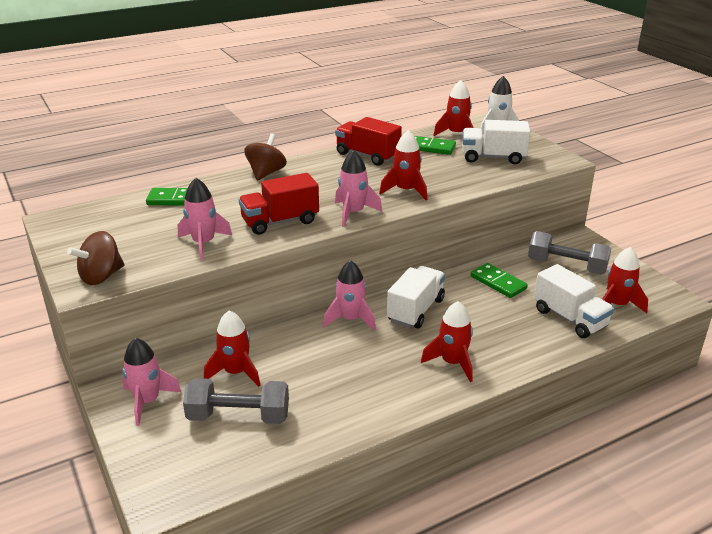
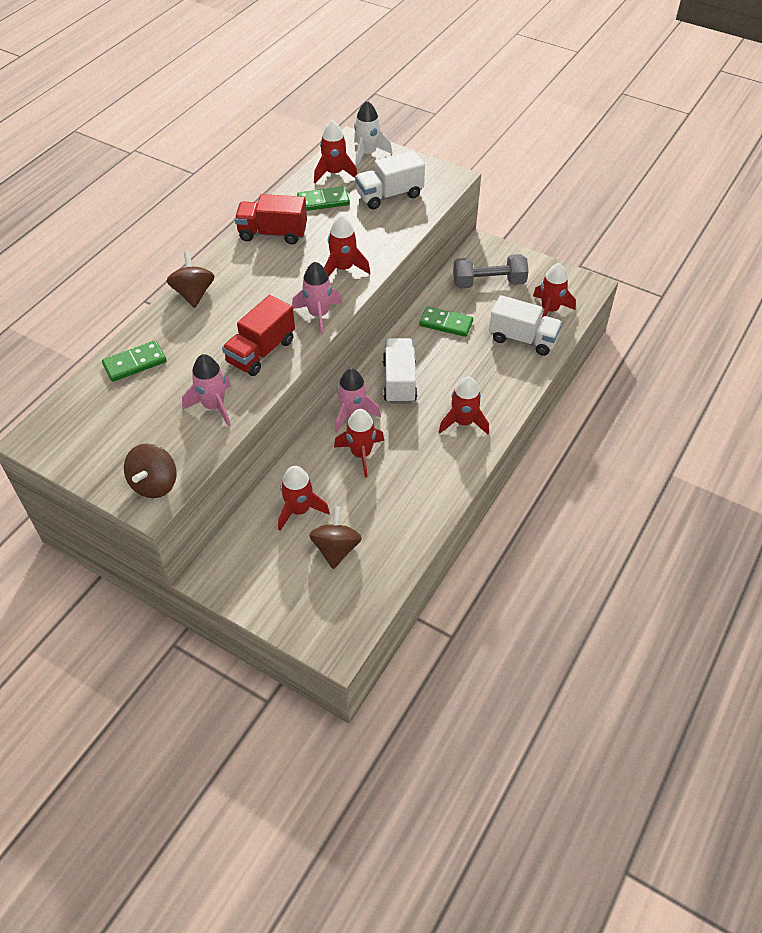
camera: 30 degrees left, 20 degrees up
pink rocket [122,338,181,426] -> none
grey dumbbell [183,378,289,424] -> brown spinning top [309,506,362,569]
none -> red rocket [334,409,384,478]

